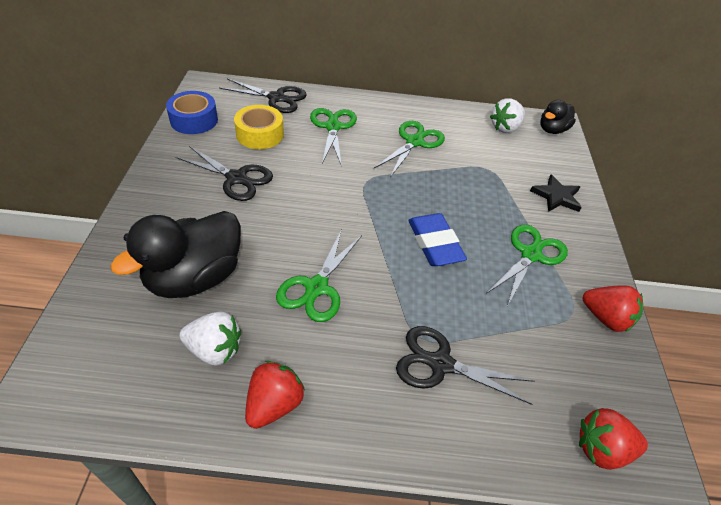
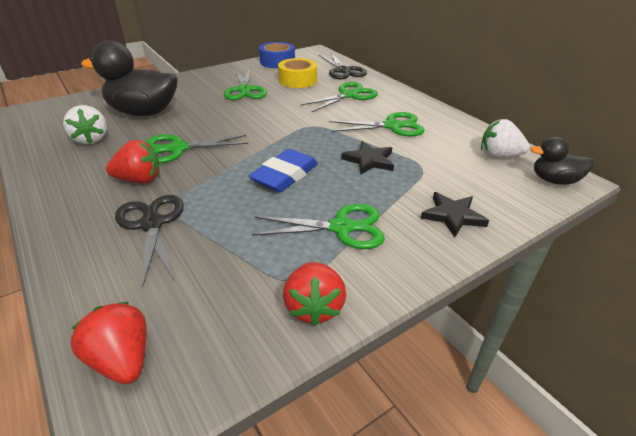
camera: 55 degrees right, 10 degrees down
black scissors [175,146,273,201] -> green scissors [224,69,267,100]
red strawberry [245,361,305,429] -> red strawberry moved to [106,140,159,183]
none -> black star [341,141,394,175]

